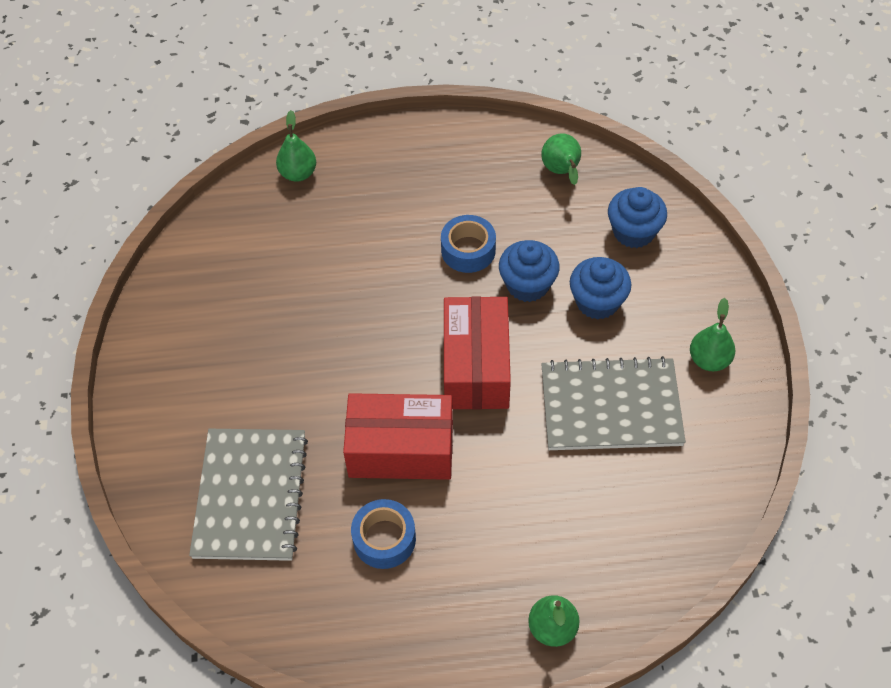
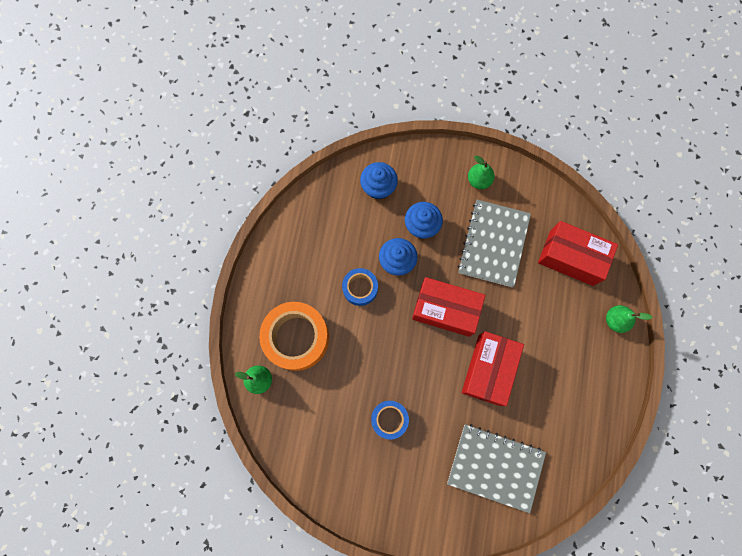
camera: 75 degrees left, 20 degrees up
blue tape [351,499,416,569] -> blue tape moved to [371,401,409,439]
green pear [541,133,581,185] -> none
none -> orange tape [259,302,329,371]
none -> red box [538,221,618,286]

